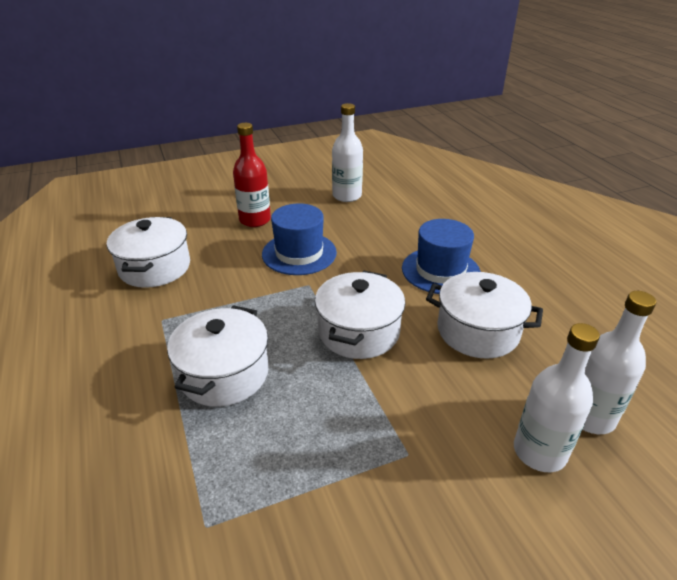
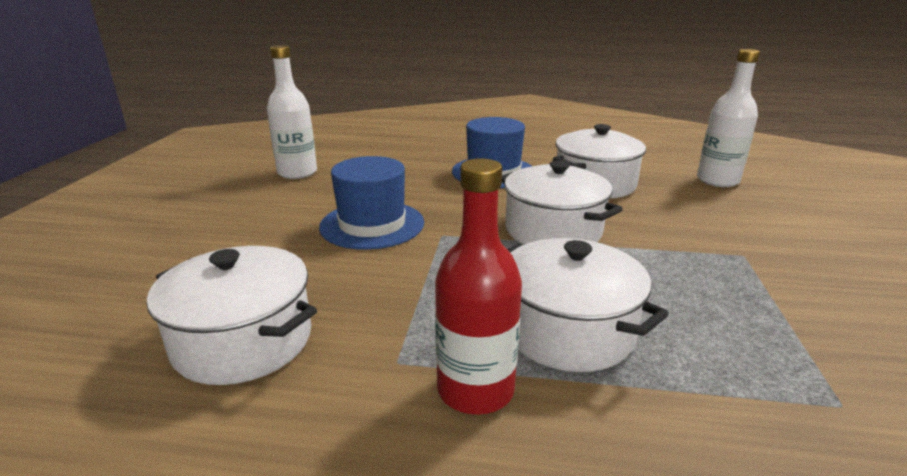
camera: 60 degrees left, 10 degrees down
red bottle [233,123,271,227] -> red bottle moved to [435,158,522,415]
white bottle [514,323,600,472] -> none

